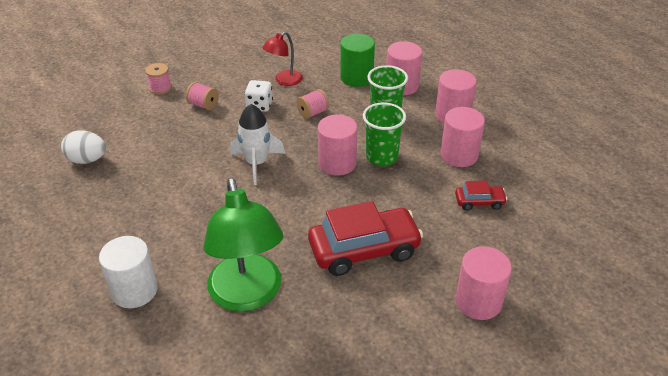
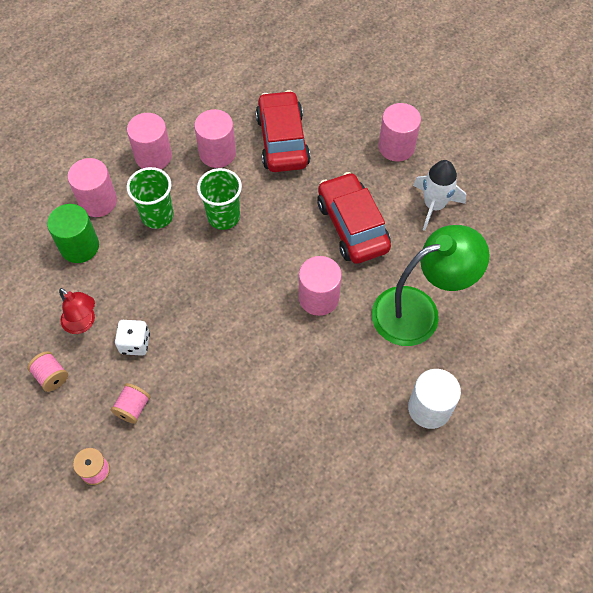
camera: 95 degrees left, 20 degrees up
white egg [61,130,106,164] -> none
white rocket [230,104,285,185] -> white rocket moved to [413,160,466,231]
pink spool [296,89,329,119] -> pink spool moved to [27,351,68,392]
pink cylinder [318,115,357,176] -> pink cylinder moved to [299,256,342,316]
red car [455,181,507,211] -> red car [256,90,311,172], size x2.06

